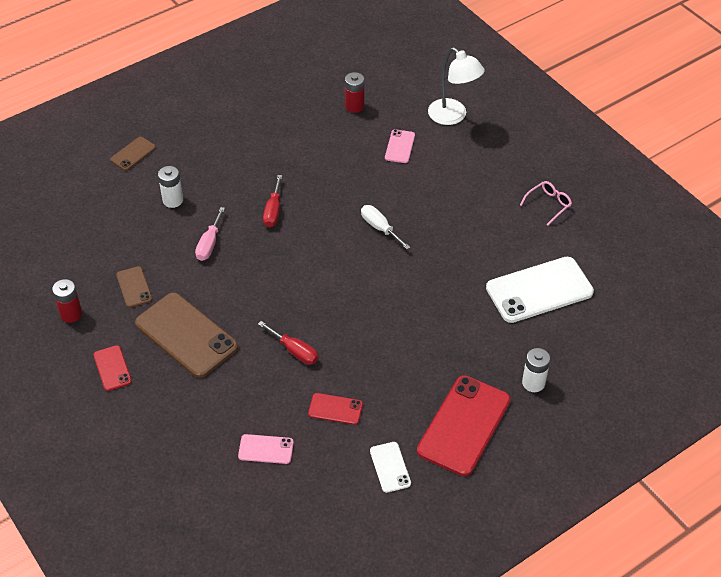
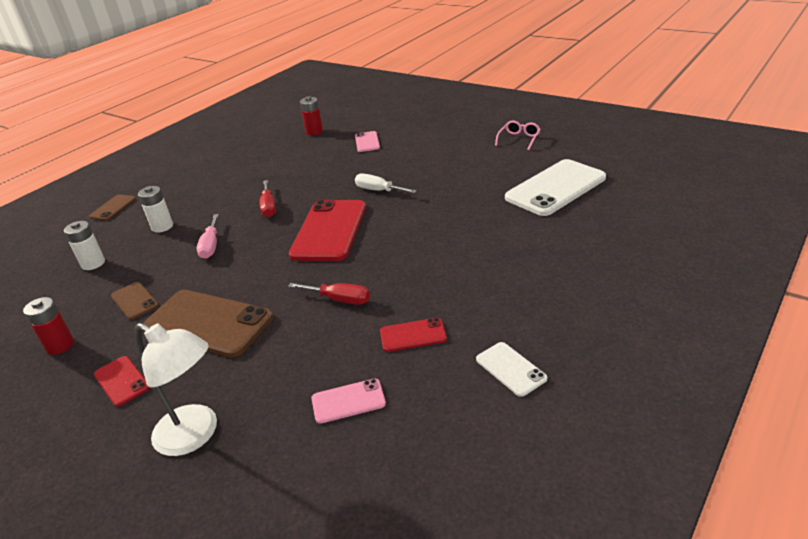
camera: 15 degrees left, 15 degrees down
red phone [417,375,511,476] -> red phone moved to [289,199,366,261]
white lamp [428,47,485,125] -> white lamp moved to [135,323,217,456]
white battery [522,348,550,392] -> white battery moved to [64,221,105,270]

